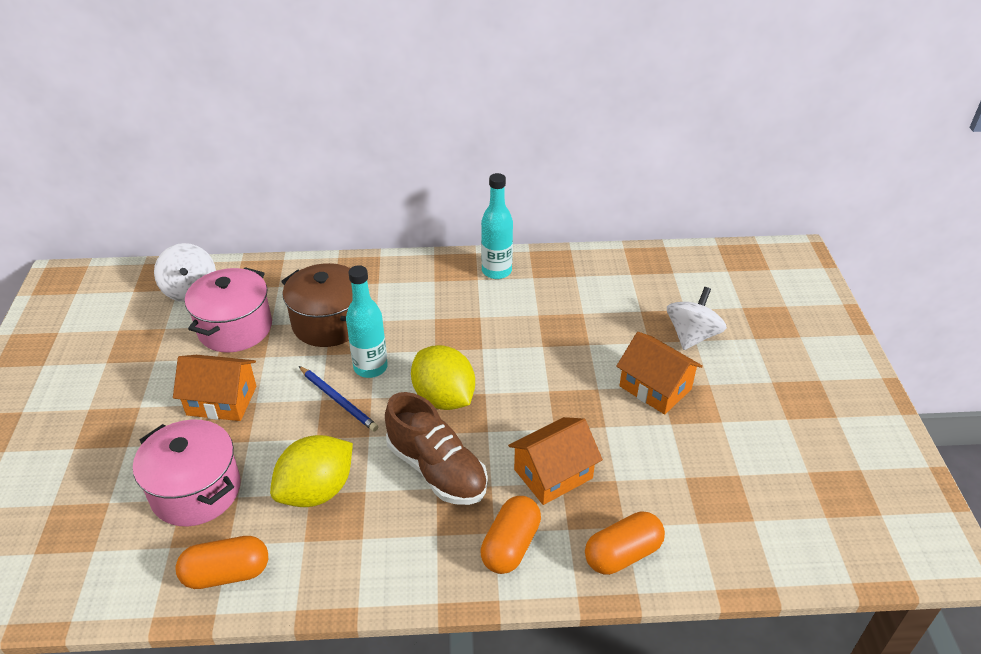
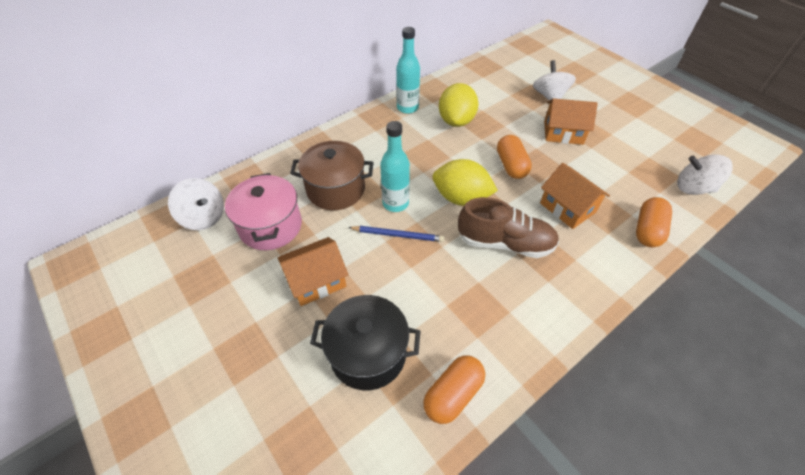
camera: 35 degrees left, 10 degrees up
pink pot [133,420,241,526] -> black pot [310,295,421,390]
yellow lemon [270,435,353,507] -> yellow lemon moved to [439,83,478,127]
orange capsule [481,496,541,574] -> orange capsule moved to [497,135,532,179]
orange house [508,417,603,505] -> orange house turned 60 degrees counterclockwise [540,163,610,229]
none -> white spinning top [677,154,733,195]

